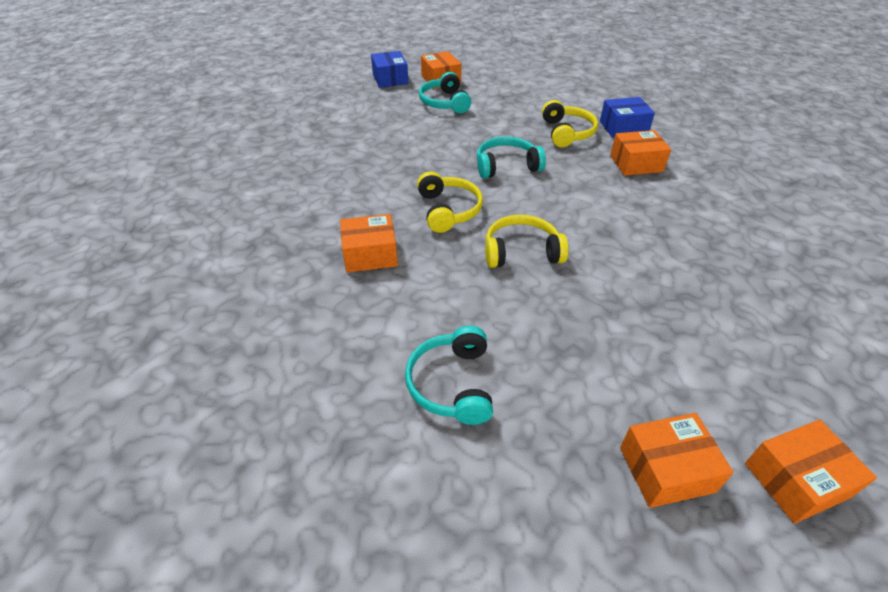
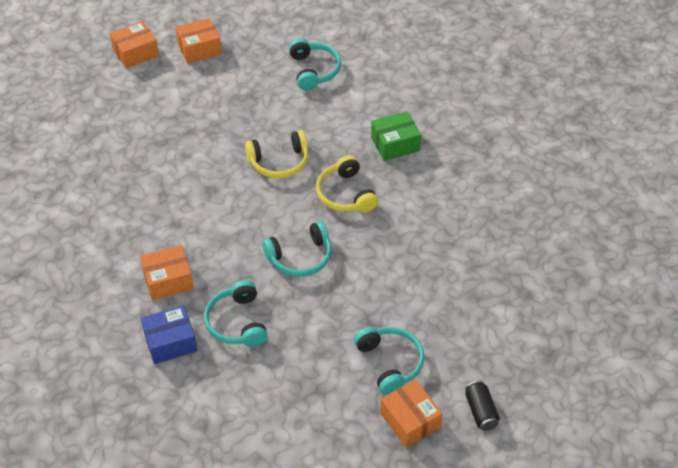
camera: 170 degrees right, 5 degrees up
orange box [340,214,398,273] -> green box [371,111,421,161]
blue box [371,51,408,88] -> black can [465,381,500,431]
yellow headphones [542,100,598,147] -> turquoise headphones [204,280,268,347]

